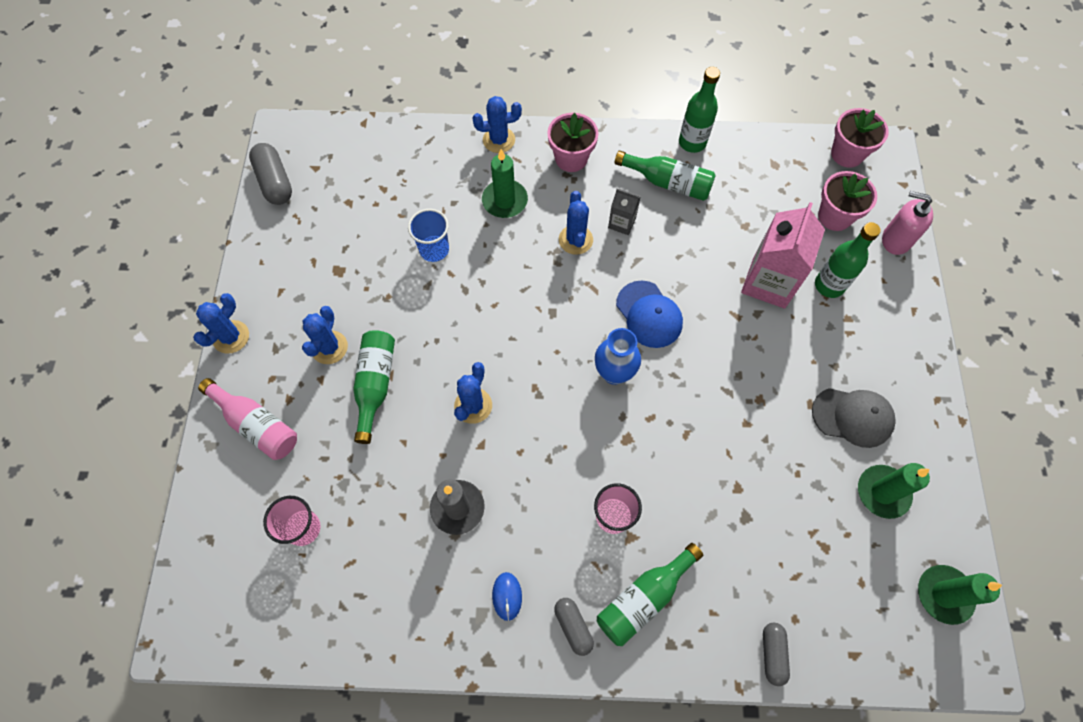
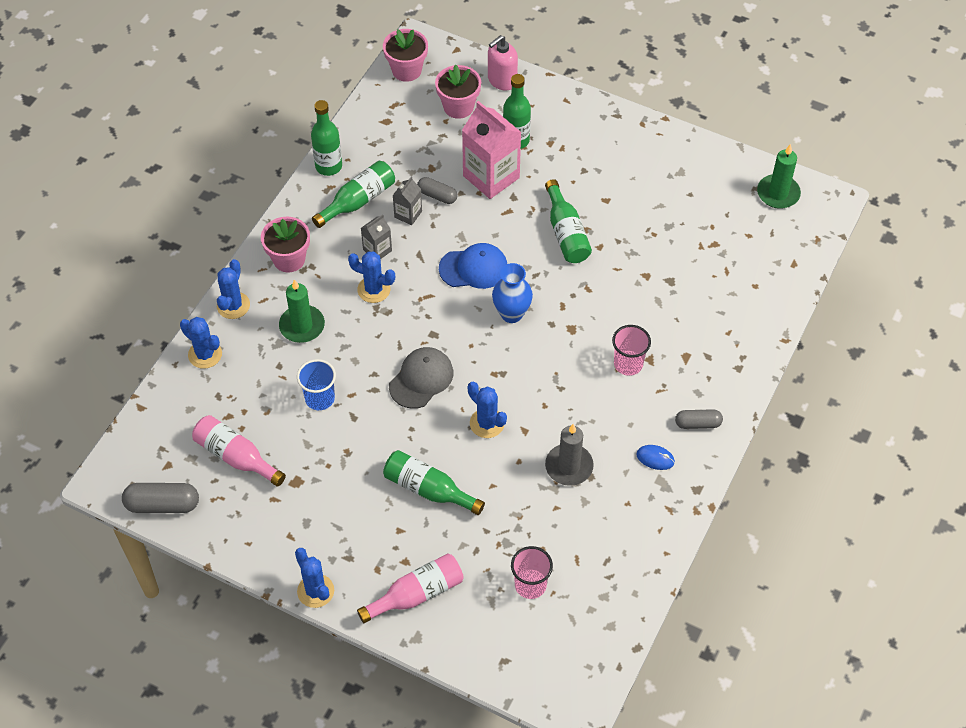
camera: 65 degrees left, 10 degrees down
blue cactus [302,306,348,364] -> blue cactus moved to [180,317,222,369]
green bottle [597,543,703,646] -> green bottle moved to [545,179,592,263]
grey capsule [763,623,790,686] -> grey capsule moved to [417,177,457,204]
grey cap [812,388,895,448] -> grey cap moved to [389,347,453,409]
green candle [858,463,930,519] -> none
none -> pink bottle [192,415,286,487]
none -> grey carton [393,177,422,225]

